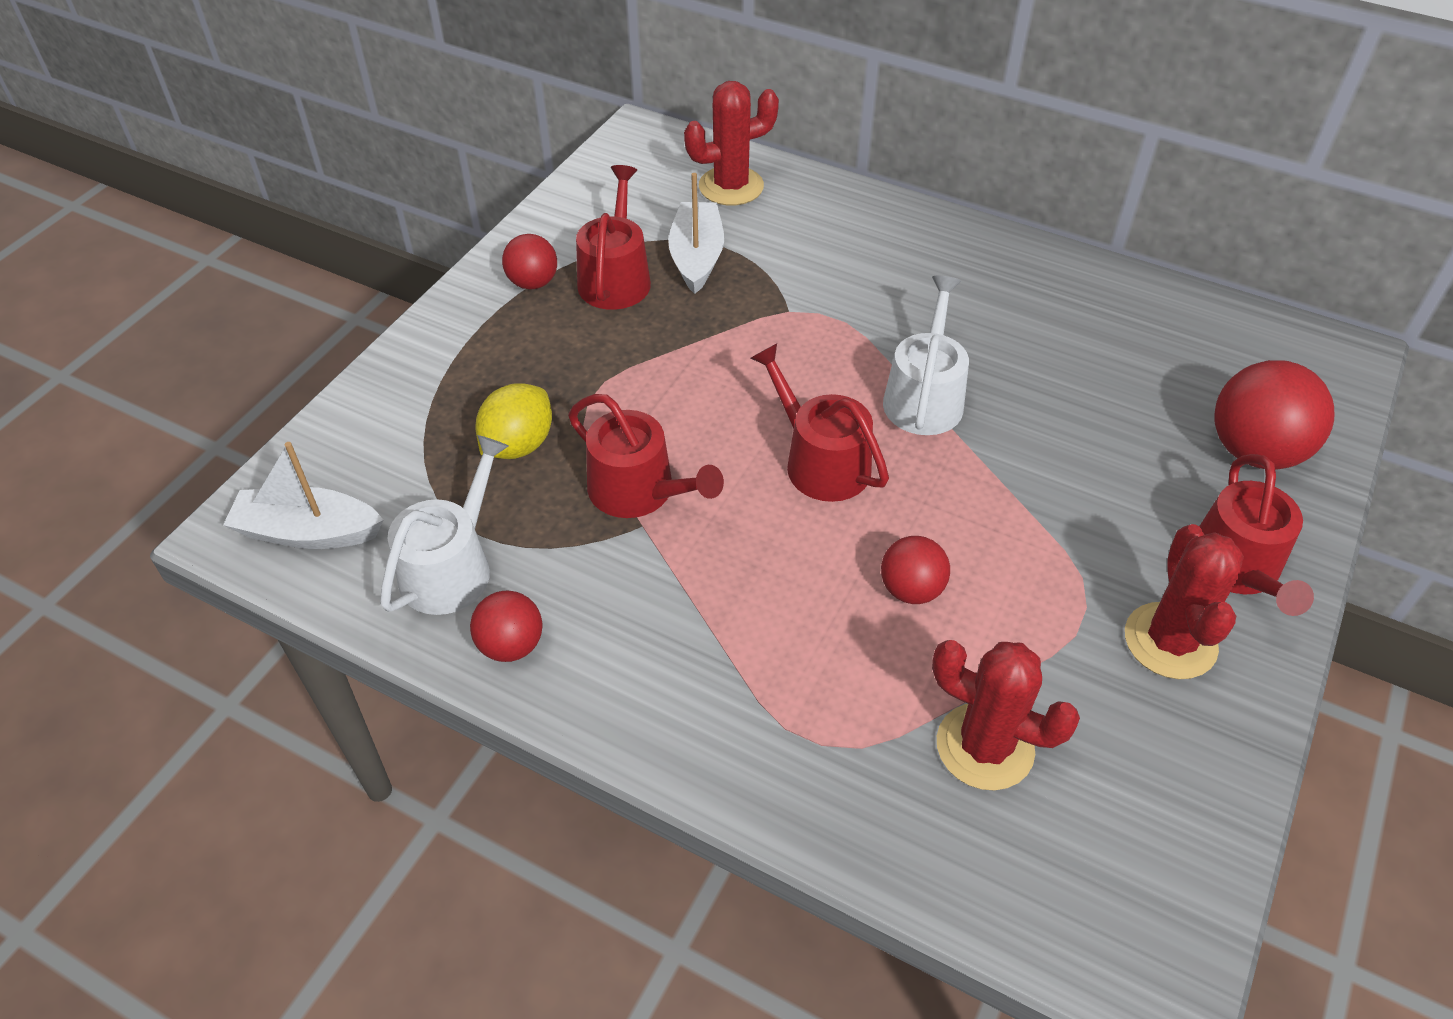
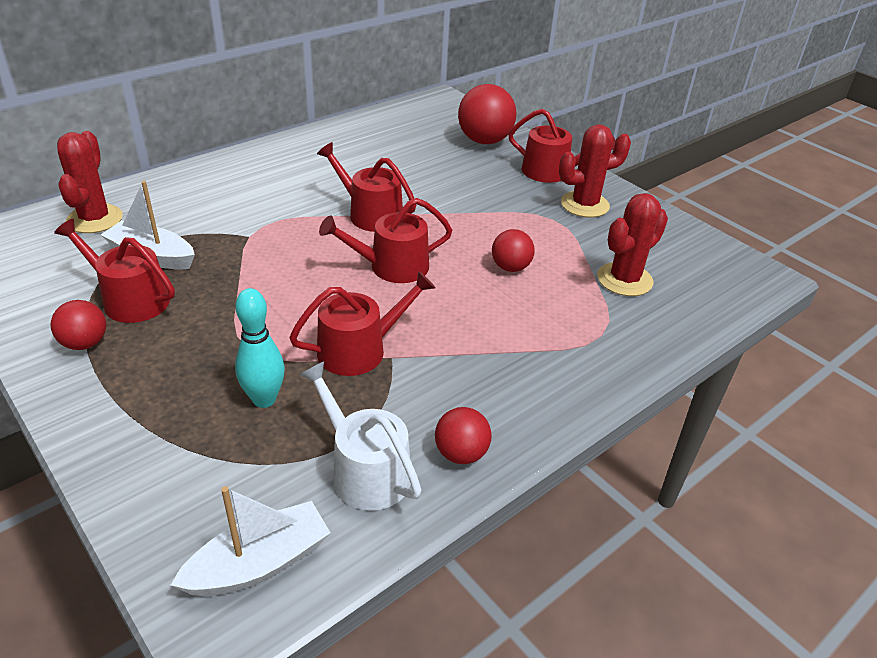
camera: 70 degrees left, 10 degrees down
white boat [223,442,383,549] -> white boat turned 150 degrees counterclockwise [171,486,330,596]
yellow lemon [475,383,552,459] -> turquoise bowling pin [235,288,285,408]
white watering can [883,276,969,435] -> red watering can [317,142,416,232]
red cactus [1125,524,1244,679] -> red cactus turned 45 degrees counterclockwise [559,124,631,218]

